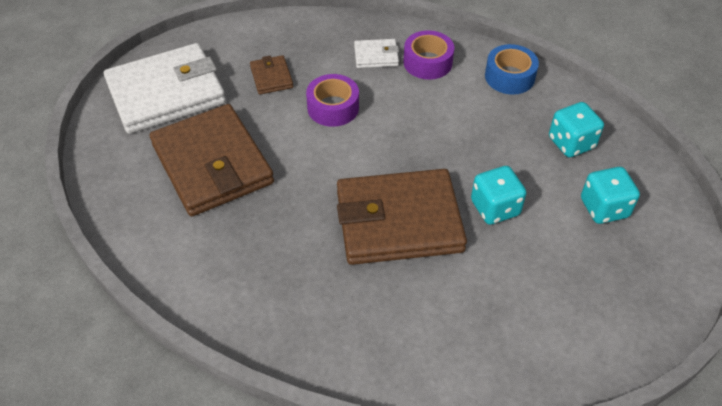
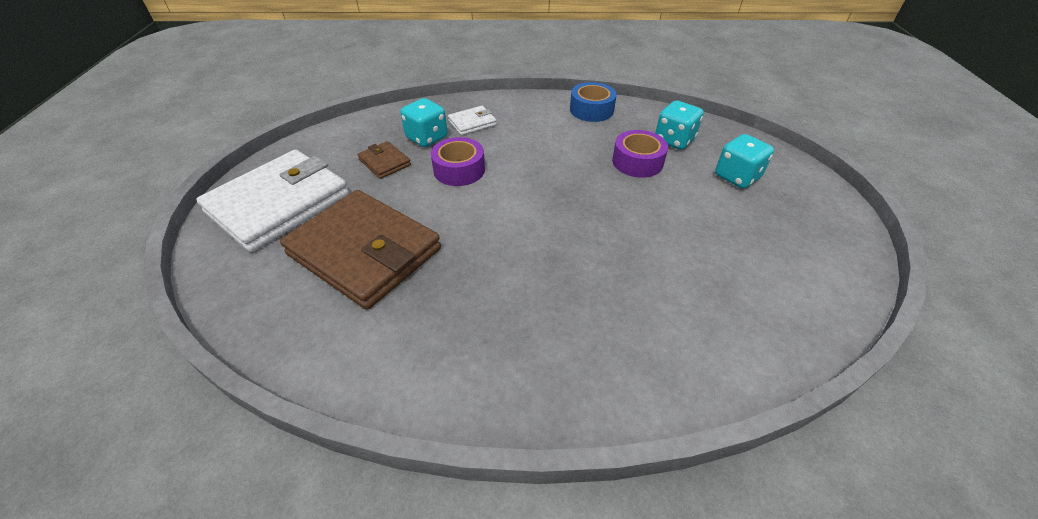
camera: 25 degrees left, 5 degrees down
brown wallet [337,169,467,265] -> none
purple tape [403,30,454,80] -> purple tape moved to [612,130,668,178]
turquoise dice [471,166,527,225] -> turquoise dice moved to [400,98,448,147]

